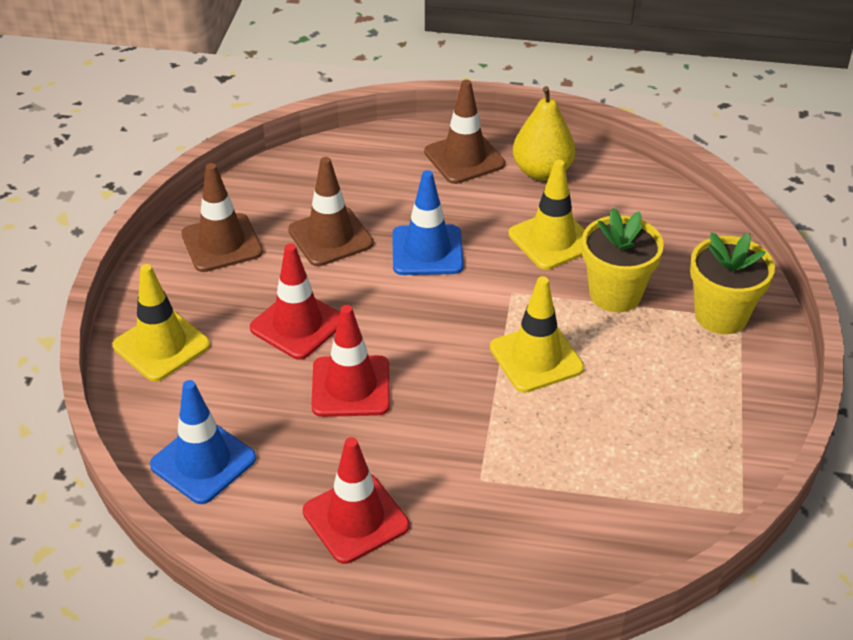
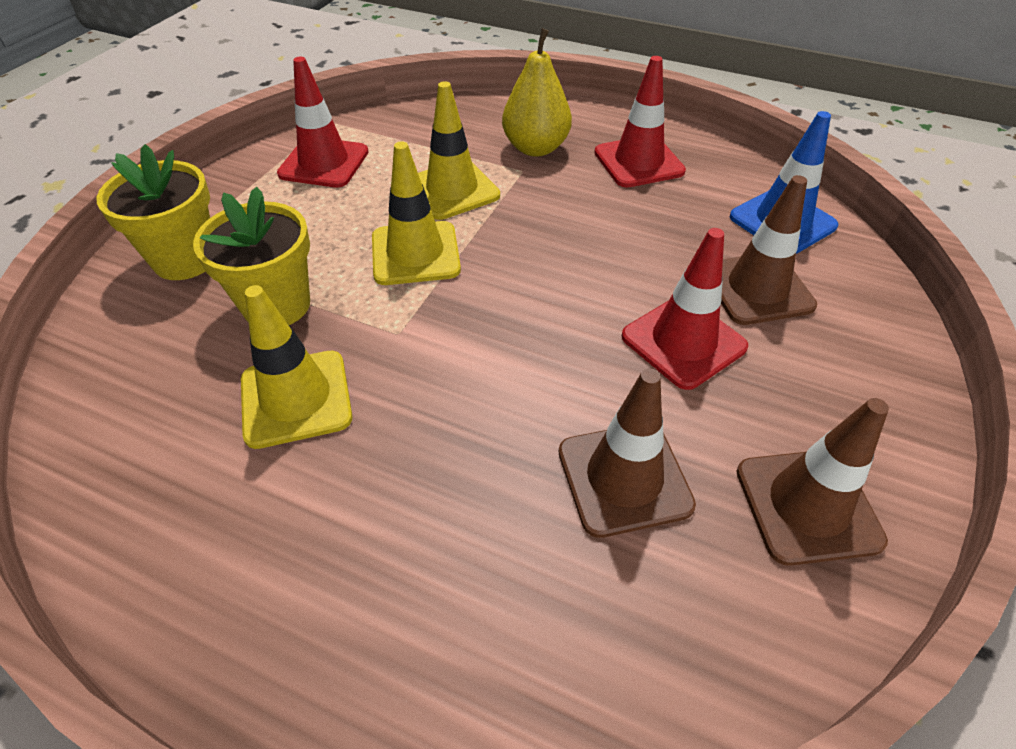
camera: 165 degrees left, 5 degrees up
yellow traffic cone [113,264,210,382] -> yellow traffic cone moved to [418,81,500,220]
red traffic cone [312,305,390,417] -> red traffic cone moved to [277,57,369,188]
blue traffic cone [392,170,463,275] -> none
brown traffic cone [424,80,505,184] -> brown traffic cone moved to [721,175,817,325]
yellow pear [513,86,575,181] -> yellow pear moved to [502,28,572,157]

